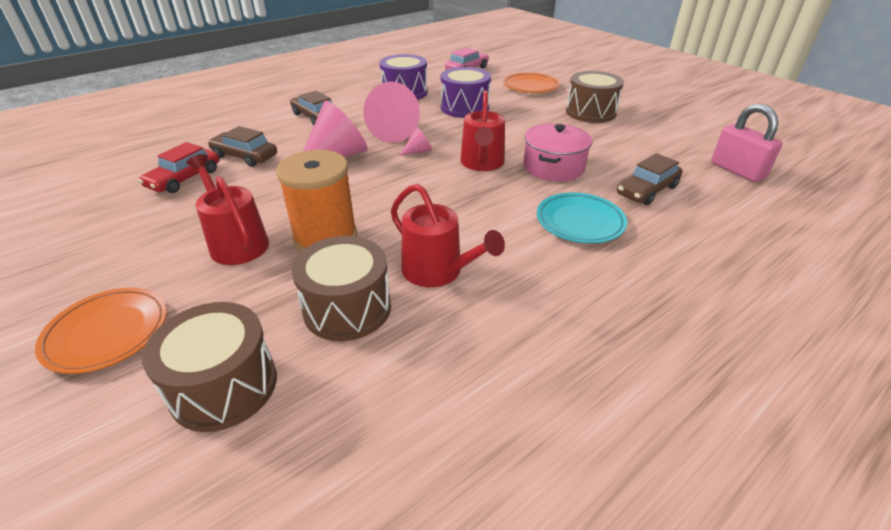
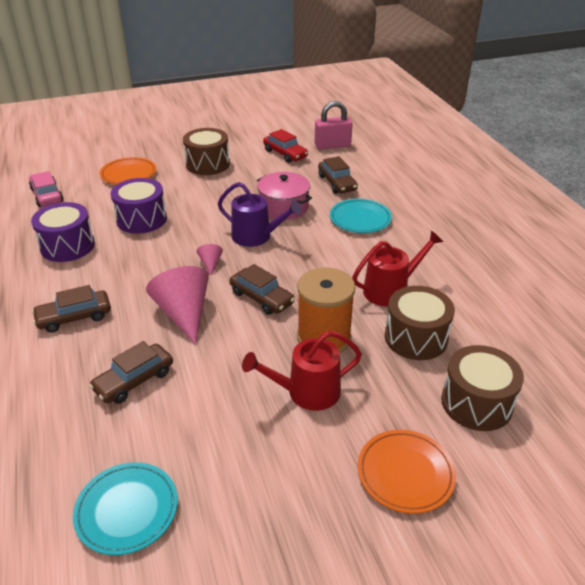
camera: 70 degrees left, 0 degrees up
red car [139,142,219,193] -> red car moved to [263,129,308,163]
pink cone [363,82,420,143] -> none
red watering can [460,91,505,171] -> purple watering can [218,182,302,247]
none -> turquoise plate [73,462,178,555]
none -> brown car [230,264,295,315]

